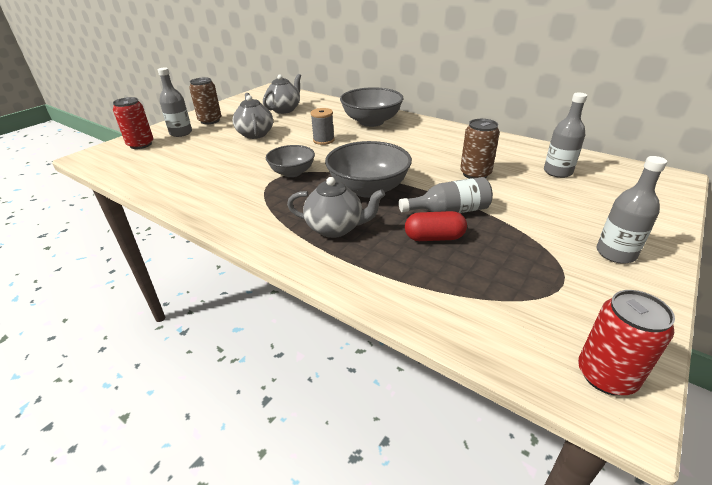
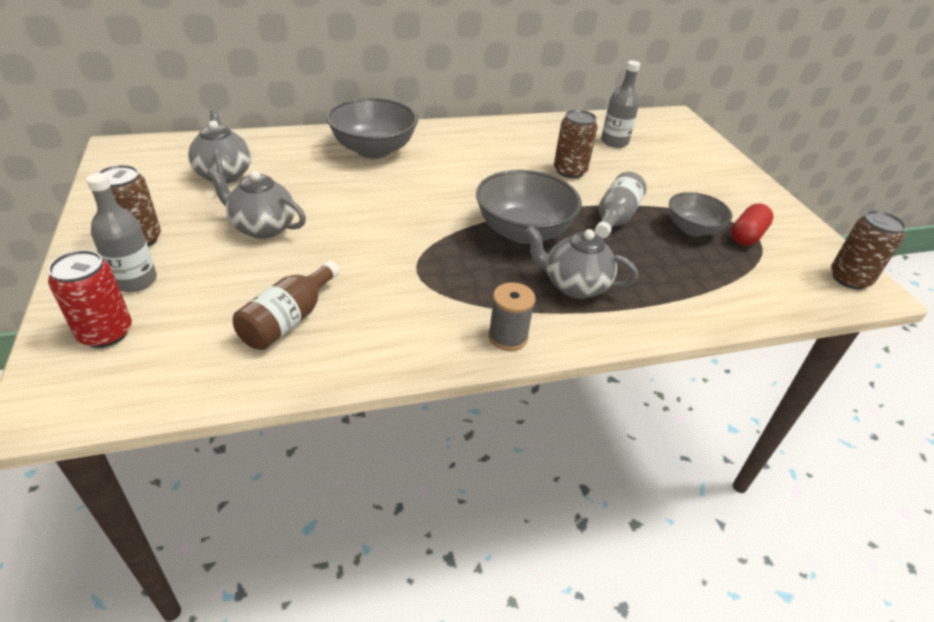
camera: 55 degrees left, 5 degrees up
grey bowl [266,145,315,177] -> grey bowl moved to [669,192,732,237]
grey teapot [287,177,385,238] -> grey teapot turned 120 degrees counterclockwise [526,226,638,299]
grey spool [311,108,334,145] -> grey spool moved to [488,282,536,351]
red capsule [405,211,467,241] -> red capsule moved to [731,204,774,246]
red can [578,290,675,395] -> brown can [831,210,906,290]
grey bottle [597,156,667,264] -> none
none -> brown bottle [233,261,340,350]

